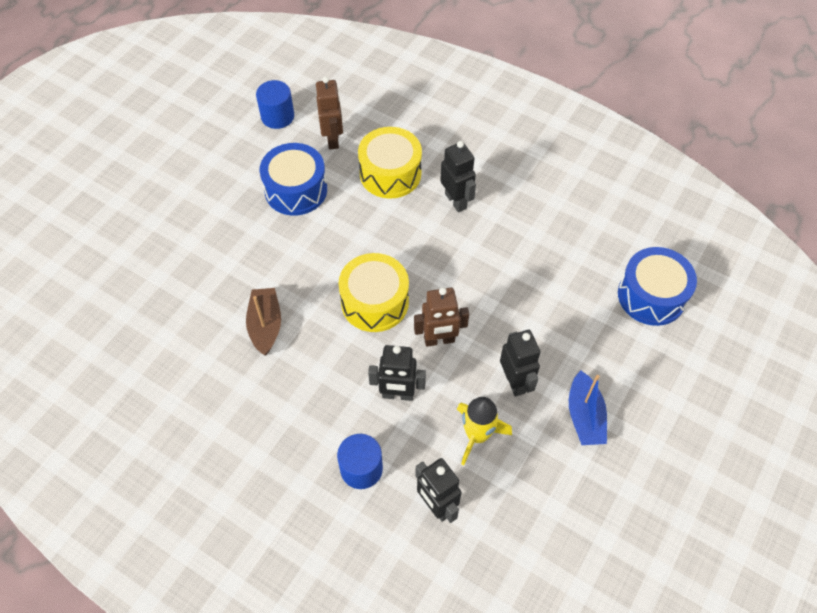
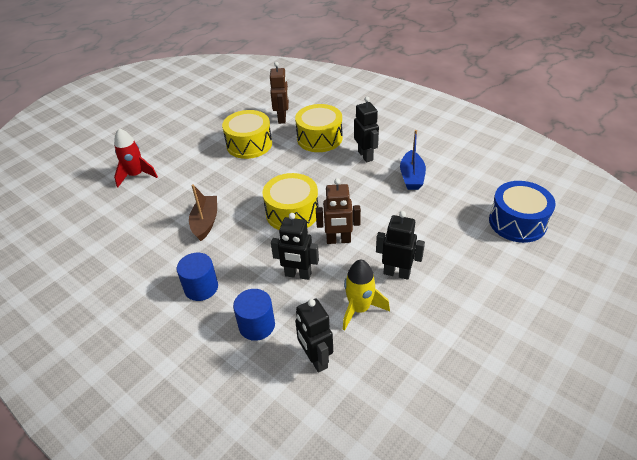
camera: 10 degrees right, 15 degrees down
blue cylinder [256,80,294,129] -> blue cylinder moved to [177,253,218,301]
blue drum [260,143,327,216] -> yellow drum [222,110,272,159]
black robot [500,330,540,397] -> black robot turned 60 degrees counterclockwise [376,211,425,280]
blue boat [569,371,607,445] -> blue boat moved to [400,130,426,190]
none -> red rocket [114,128,158,188]

